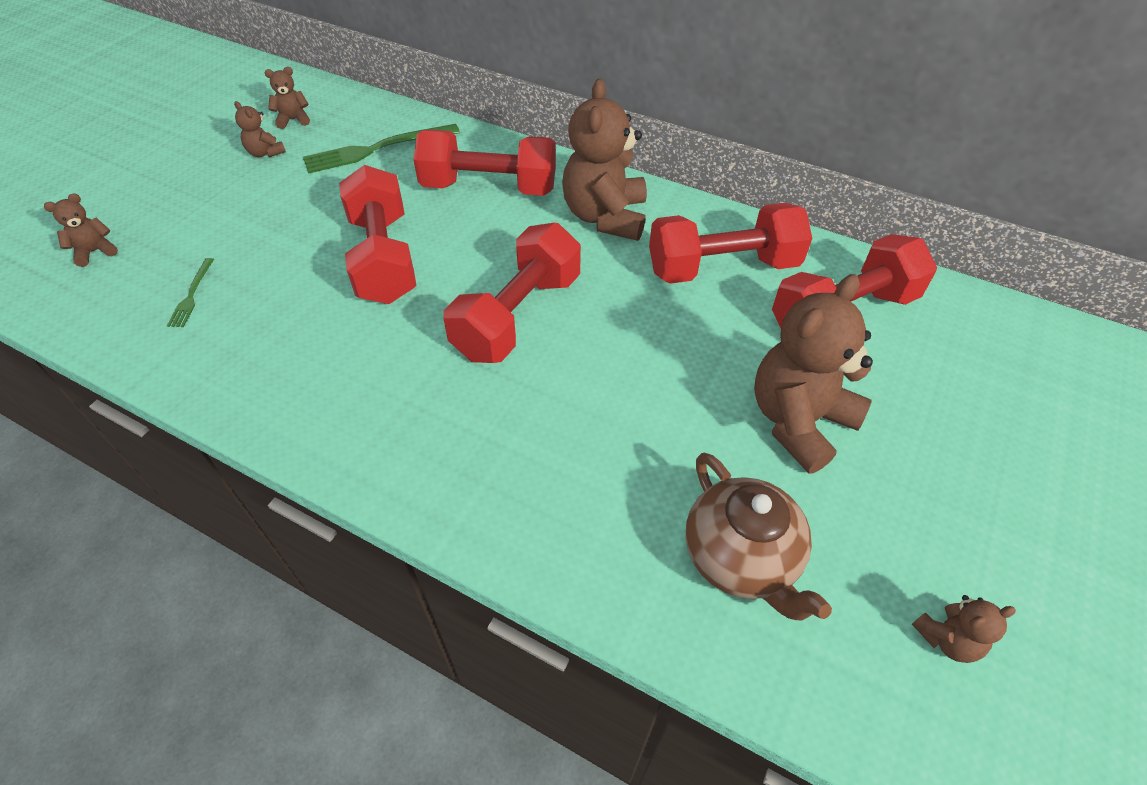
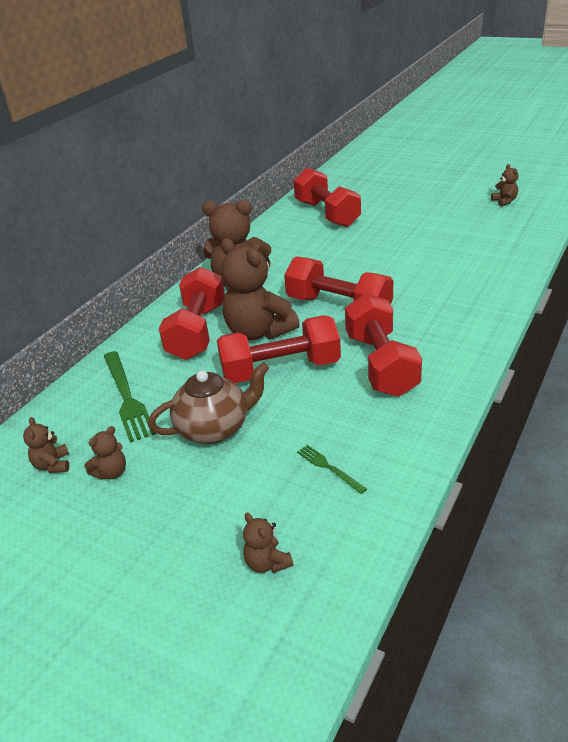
camera: 85 degrees left, 15 degrees down
green fork [167,258,214,327] -> green fork turned 135 degrees counterclockwise [297,445,367,494]
red dumbbell [649,203,812,284] -> red dumbbell moved to [345,293,422,397]
brown teapot [685,453,832,620] -> brown teapot moved to [148,362,269,444]
brown teddy bear [754,274,873,474] -> brown teddy bear moved to [221,238,300,340]

